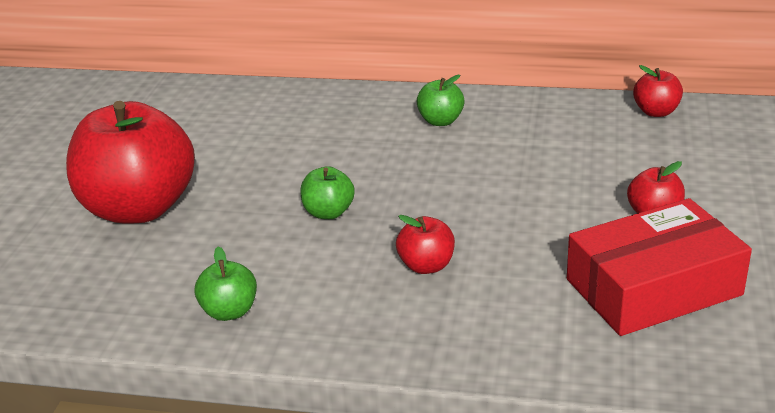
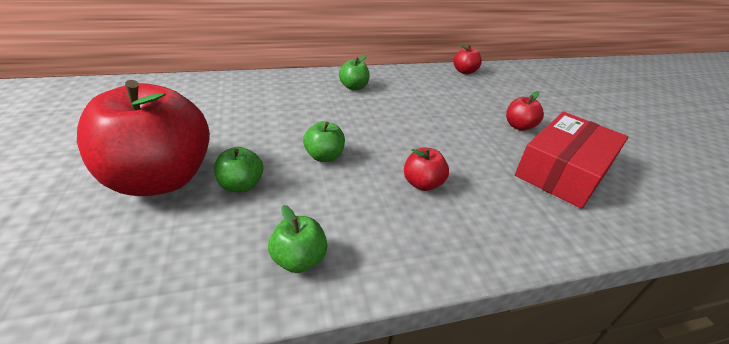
camera: 30 degrees left, 5 degrees up
none -> green apple [214,147,263,192]

